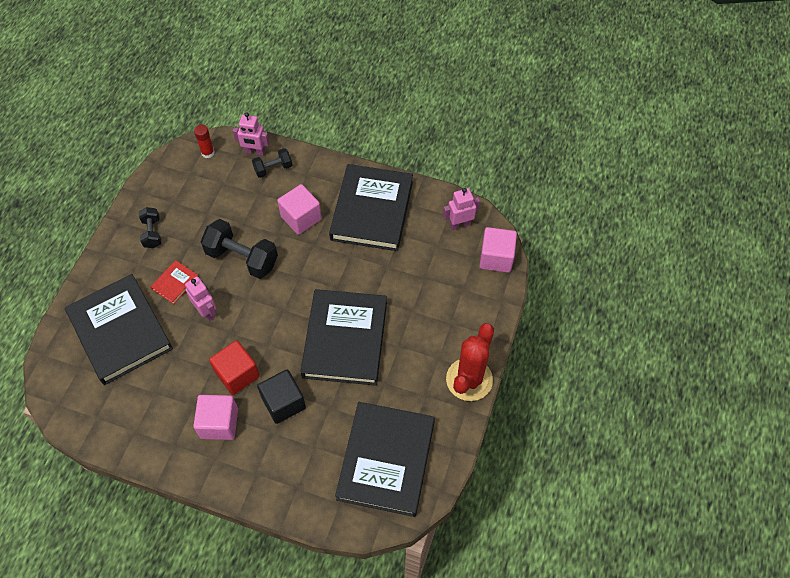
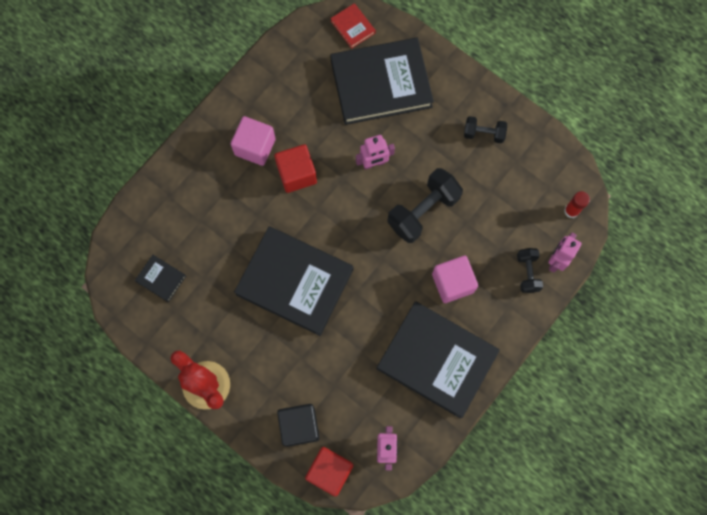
camera: 110 degrees right, 15 degrees up
red book [150,260,198,304] -> red book moved to [330,3,376,49]
black cube [257,370,306,424] -> black cube moved to [277,404,320,447]
black book [335,402,435,517] -> black book [135,255,186,302], size x0.42
pink cube [480,227,517,273] -> red cube [305,447,353,497]

